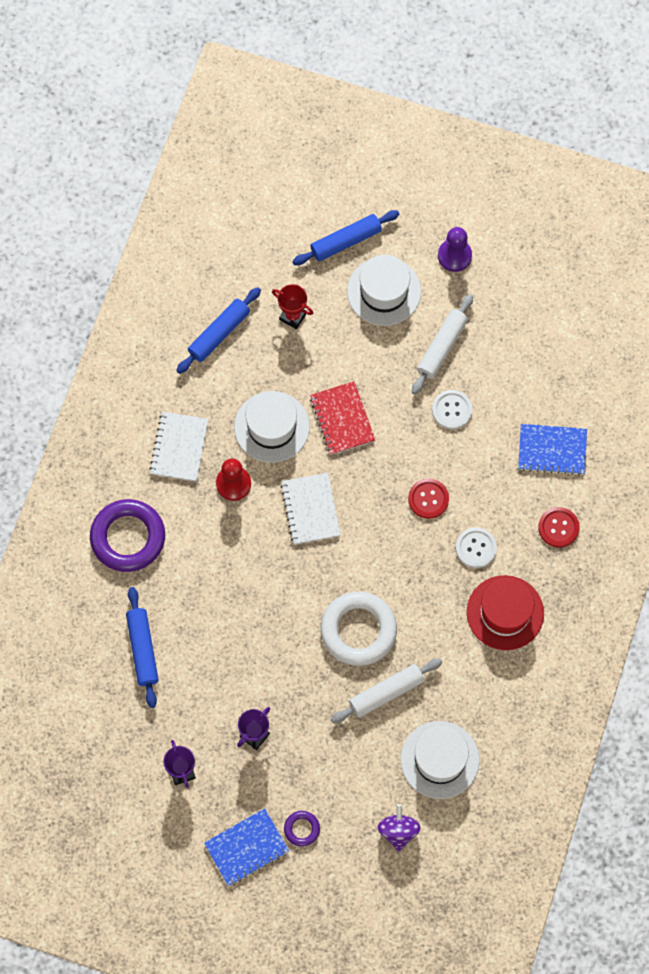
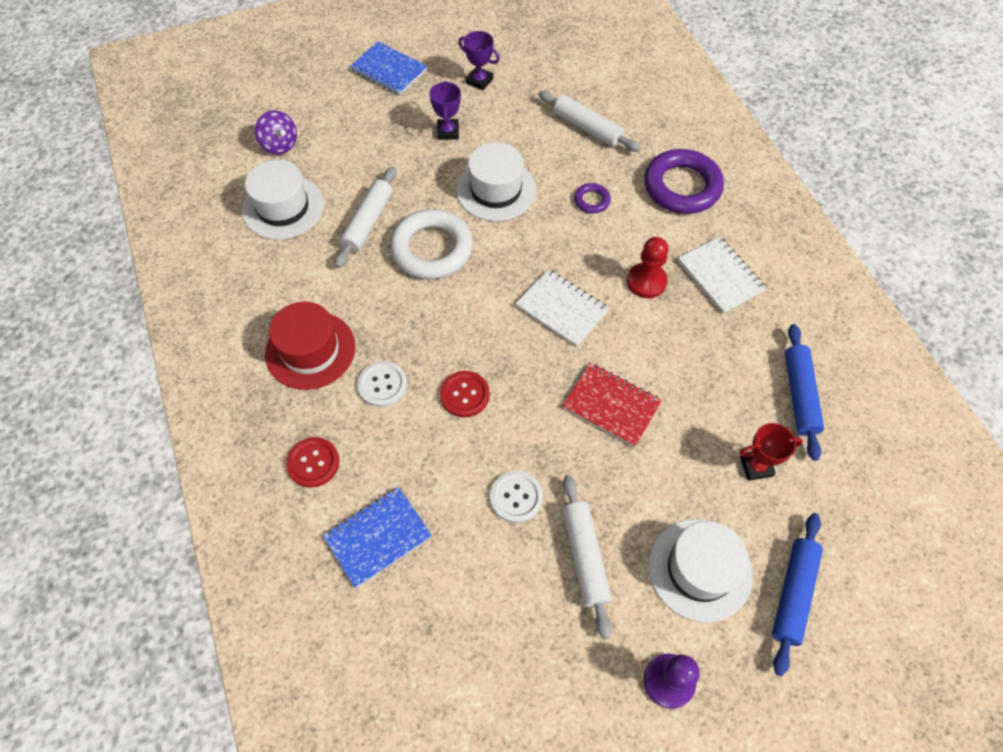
camera: 140 degrees right, 10 degrees down
blue rolling pin [126,587,159,708] -> white rolling pin [538,91,641,152]
blue notebook [204,808,289,886] -> blue notebook turned 75 degrees counterclockwise [349,41,428,95]
white hat [234,391,310,463] -> white hat moved to [456,142,536,221]
purple ring [284,811,320,847] -> purple ring moved to [574,183,611,213]

